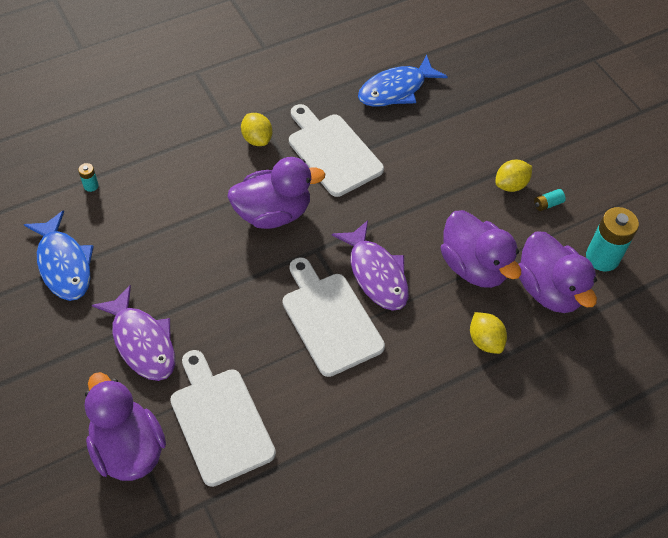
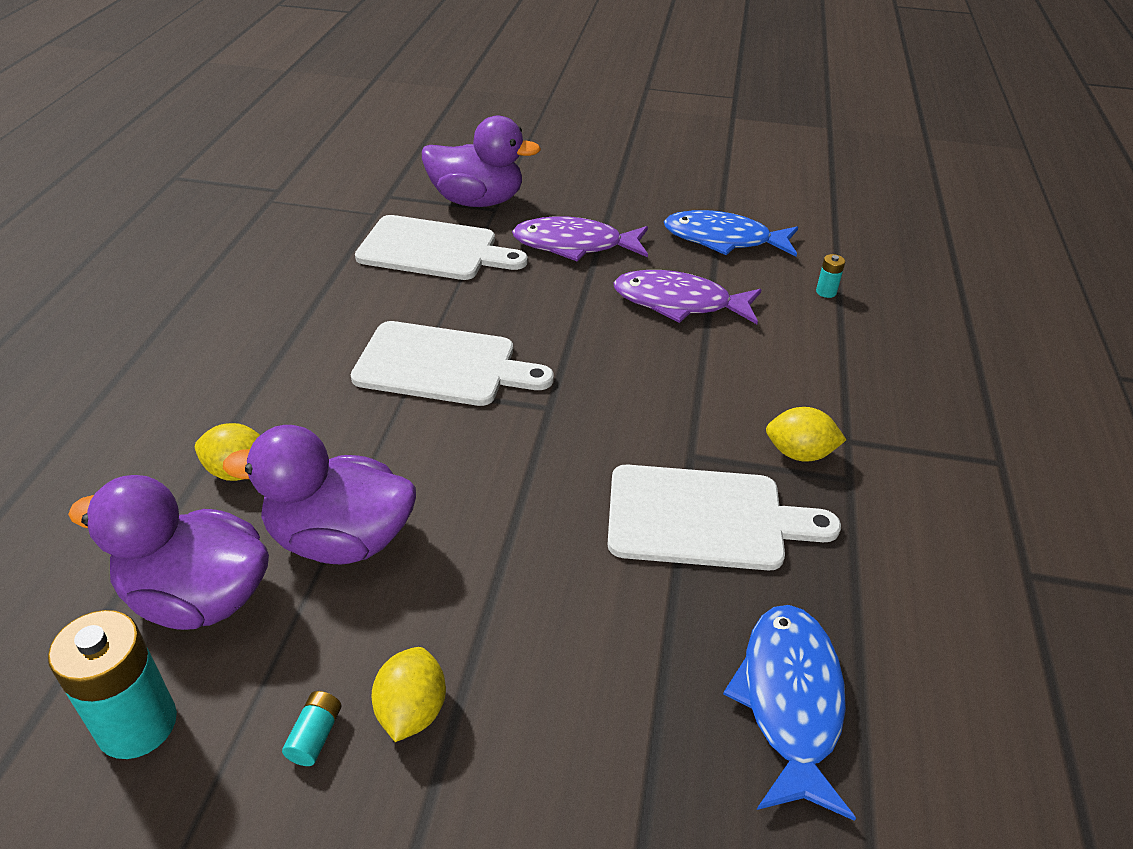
camera: 130 degrees right, 15 degrees down
purple duck [227,157,325,229] -> none
purple fish [332,220,409,311] -> purple fish moved to [613,270,762,324]

